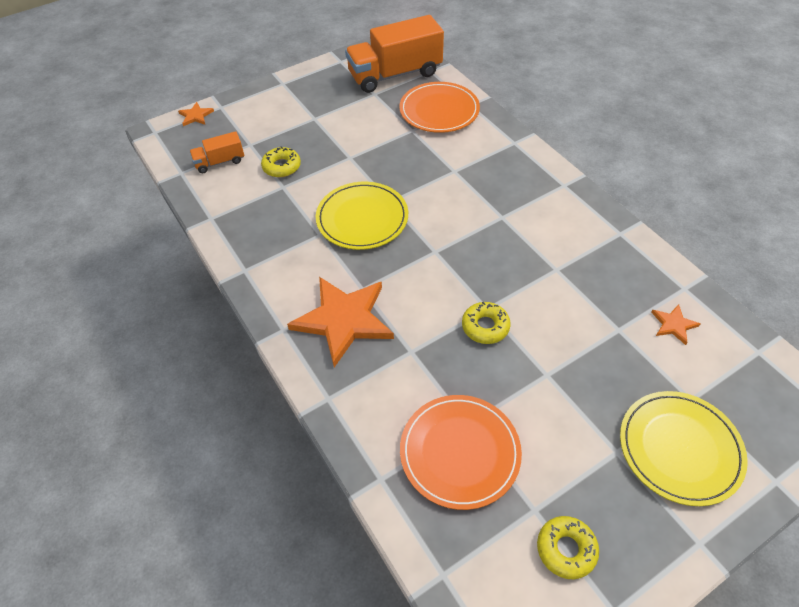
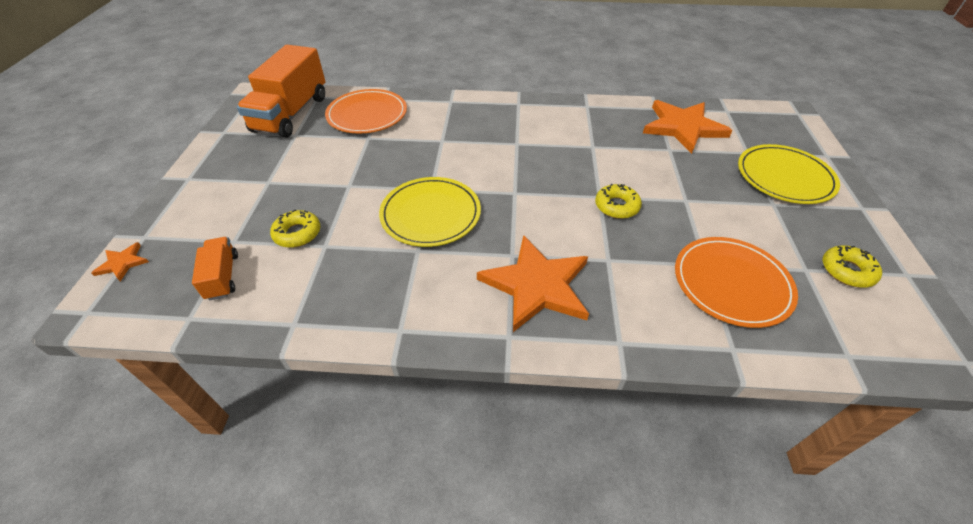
camera: 55 degrees left, 5 degrees down
orange truck [190,131,244,173] -> orange truck turned 150 degrees clockwise [192,237,238,300]
orange star [651,304,700,345] -> orange star [643,100,733,154], size x2.28

